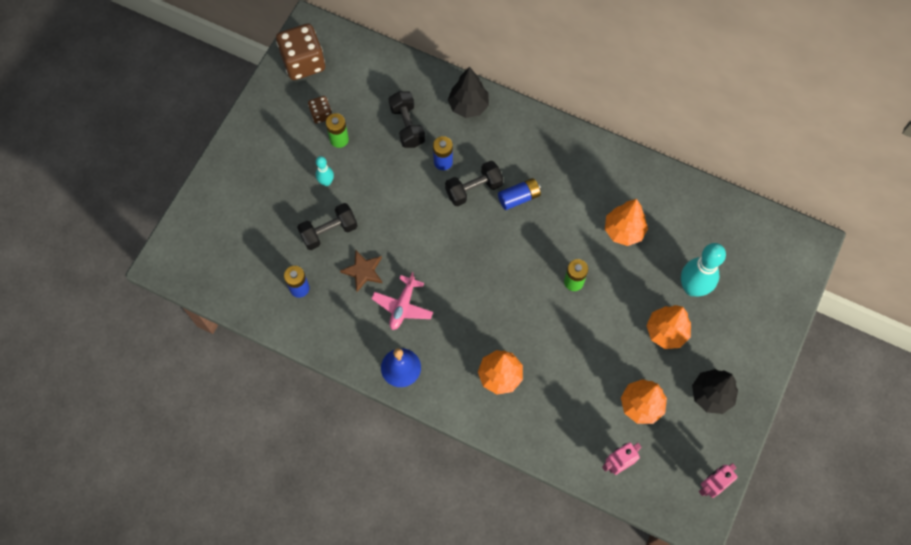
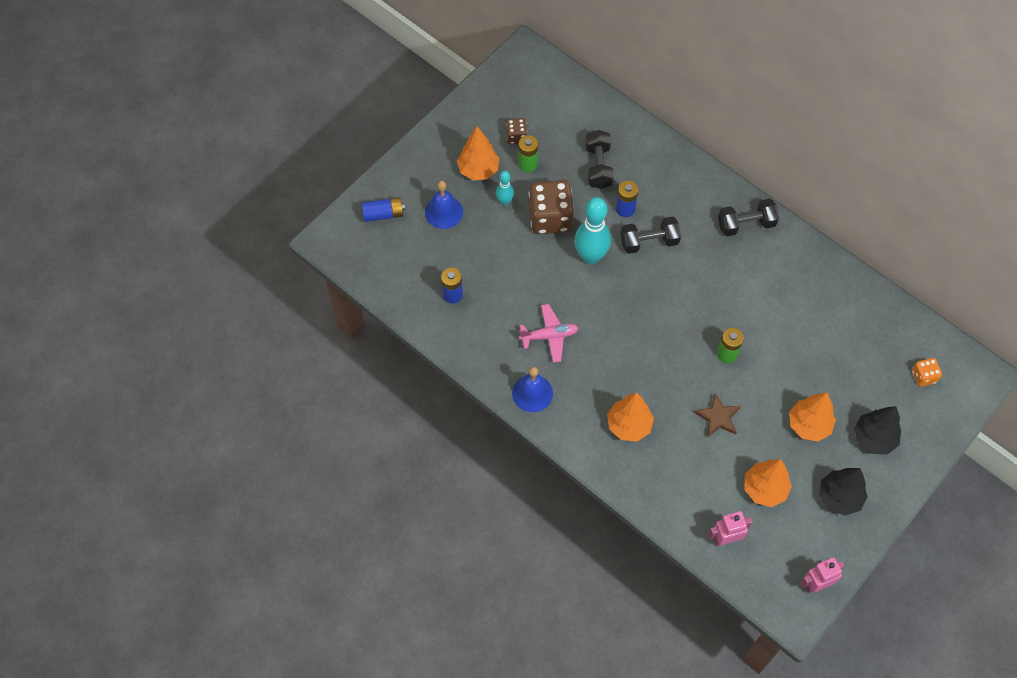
camera: 15 degrees right, 5 degrees down
brown dice [276,24,325,80] -> brown dice moved to [529,180,574,234]
black dumbbell [297,203,358,250] -> black dumbbell moved to [718,199,779,236]
brown star [340,250,382,292] -> brown star moved to [694,394,741,437]
pink plane [371,272,433,330] -> pink plane turned 135 degrees counterclockwise [519,304,578,363]
black tree [448,67,489,118] -> black tree moved to [854,406,901,455]
blue battery [498,178,541,210] -> blue battery moved to [362,197,405,222]
orange tree [605,199,648,246] -> orange tree moved to [457,127,499,180]
turquoise bowling pin [681,243,726,296] -> turquoise bowling pin moved to [574,197,611,264]
none -> blue bell [425,181,463,229]
none -> orange dice [912,358,942,387]

